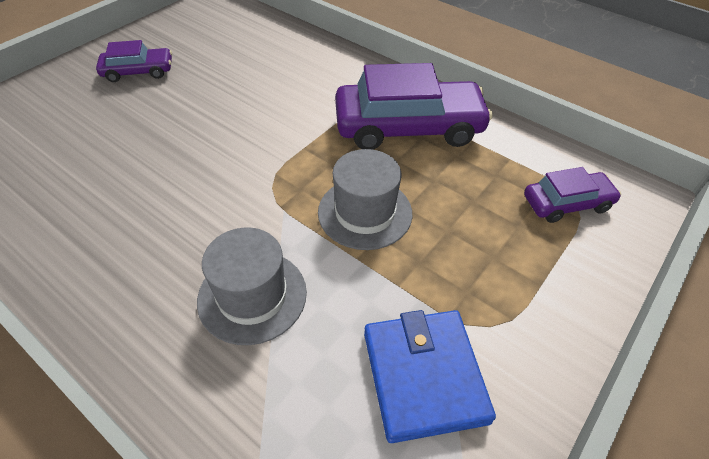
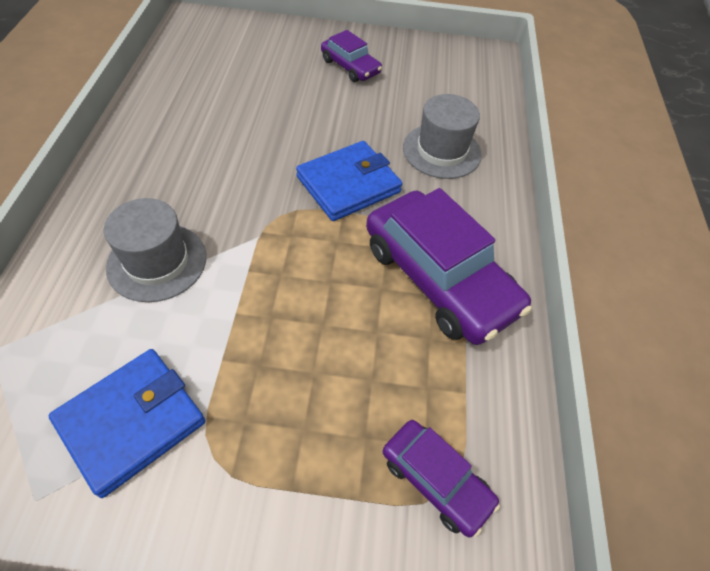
camera: 55 degrees right, 5 degrees up
grey hat [318,149,412,250] -> grey hat moved to [403,94,482,179]
none -> blue wallet [296,141,402,221]

